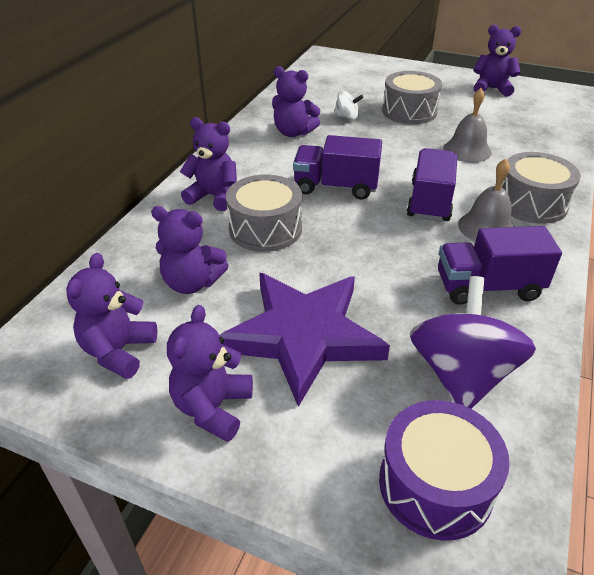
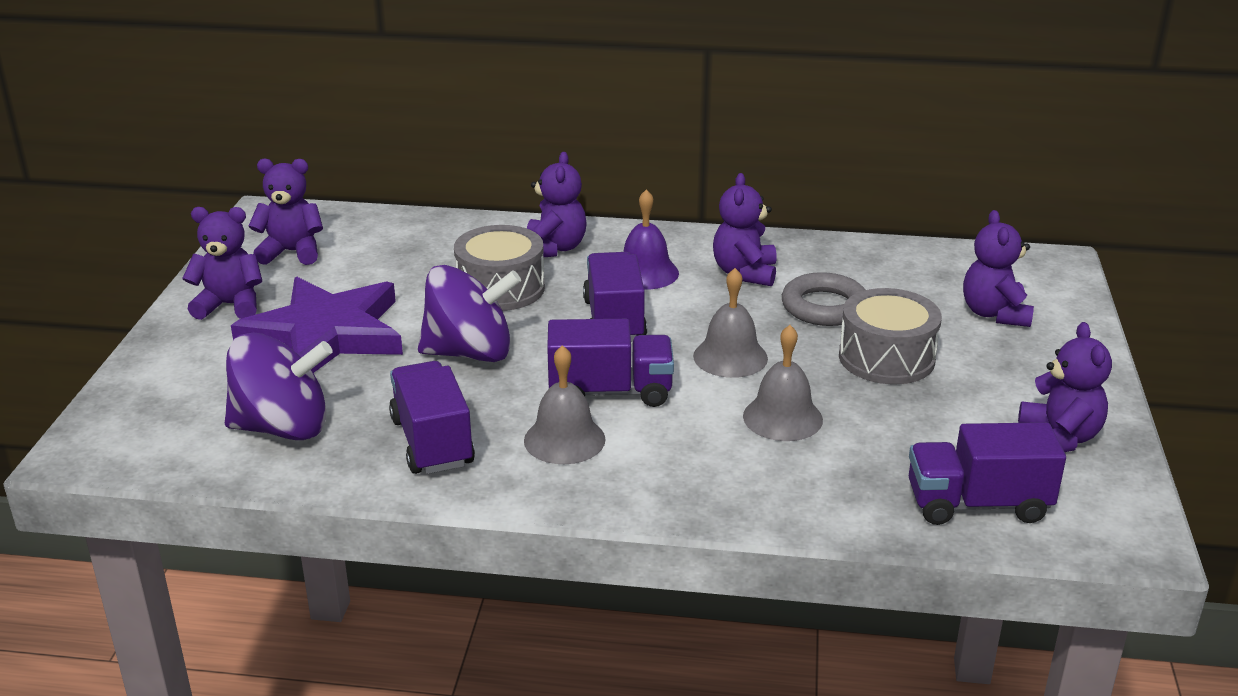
camera: 75 degrees right, 10 degrees down
purple teddy bear [151,206,229,294] -> purple teddy bear moved to [963,210,1034,327]
white spinning top [334,91,364,120] -> grey ring [782,272,866,326]
purple drum [379,400,510,541] -> none
grey drum [501,152,581,224] -> none
none -> purple spinning top [418,265,521,362]
none -> purple bell [623,189,679,290]
none -> grey bell [693,268,768,378]
none -> purple truck [909,422,1066,525]

